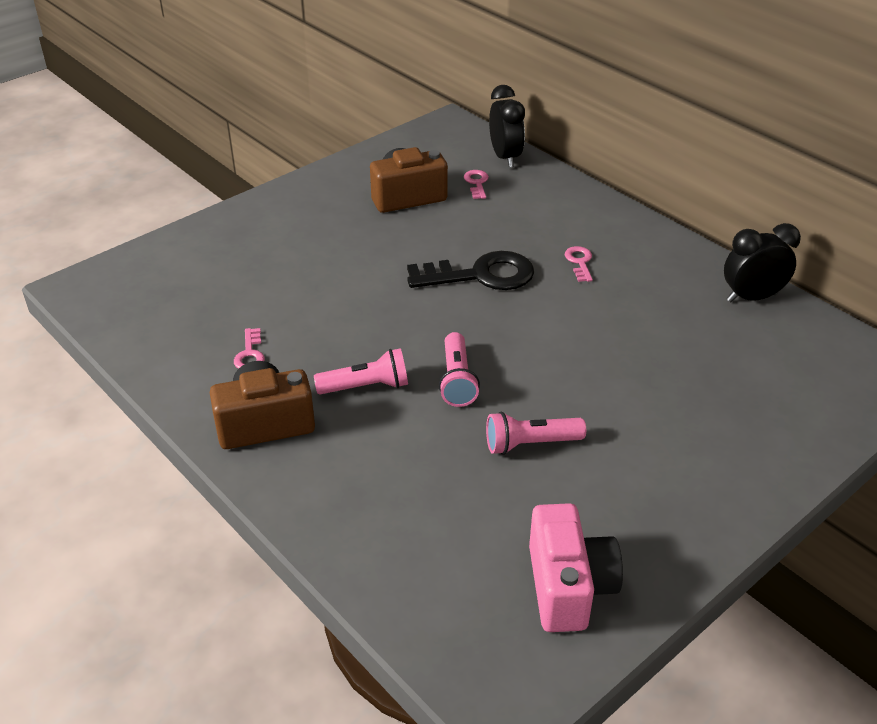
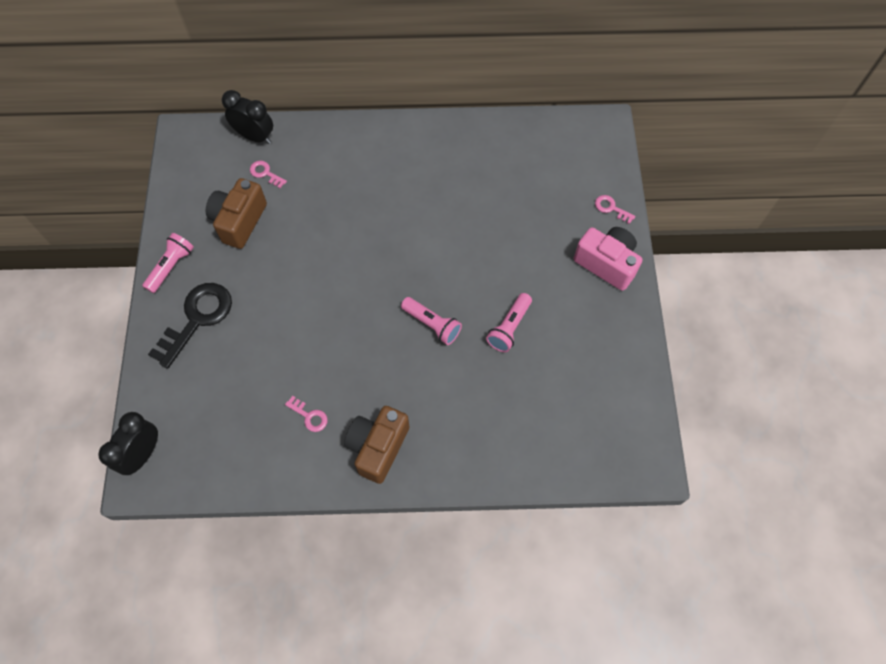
camera: 50 degrees left, 25 degrees up
pink flashlight [314,348,408,394] -> pink flashlight moved to [142,233,194,293]
black key [407,251,534,290] -> black key moved to [148,283,232,369]
pink camera [529,503,623,632] -> pink camera moved to [574,227,643,291]
pink key [565,246,593,282] -> pink key moved to [595,195,635,224]
black clock [724,223,801,302] -> black clock moved to [98,412,158,475]

